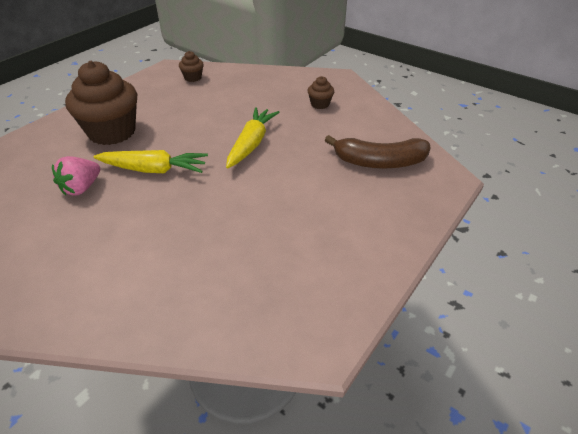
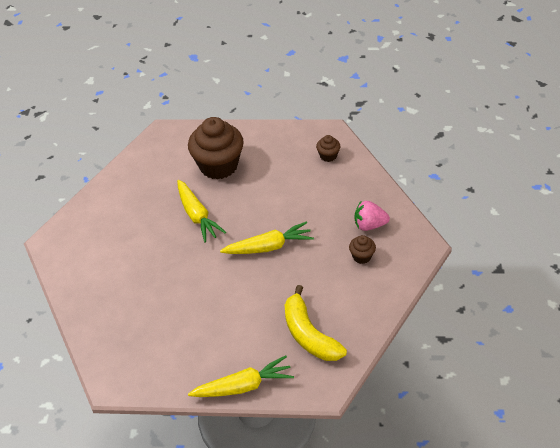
camera: 60 degrees right, 5 degrees up
pink strawberry [52,156,100,196] -> pink strawberry moved to [355,201,390,231]
brown banana [325,135,431,169] -> yellow banana [285,285,347,361]
none -> yellow carrot [188,355,294,397]

